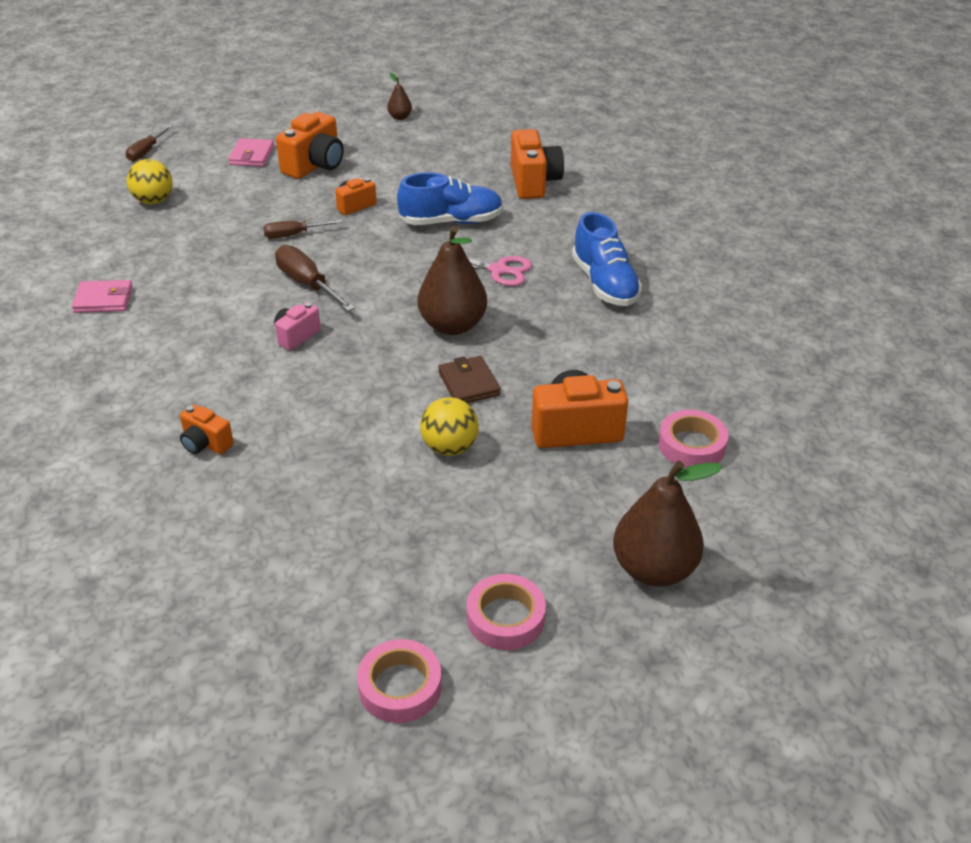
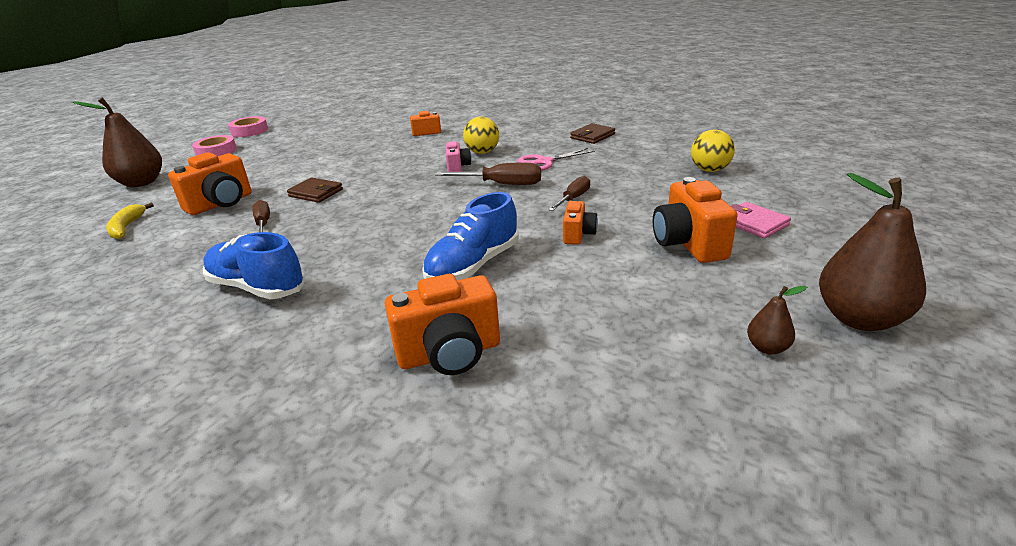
camera: 140 degrees right, 10 degrees down
pink wallet [72,280,133,313] -> brown wallet [570,123,615,144]
brown screwdriver [126,125,173,161] -> brown screwdriver moved to [252,200,270,232]
brown pear [418,226,487,335] -> brown pear moved to [819,173,926,331]
yellow ball [420,397,479,456] -> yellow ball moved to [463,117,499,154]
pink scissors [432,251,532,286] -> pink scissors moved to [518,148,595,171]
orange camera [511,129,564,199] -> orange camera turned 60 degrees counterclockwise [385,274,500,375]
pink tape [658,410,728,468] -> yellow banana [106,203,154,239]

